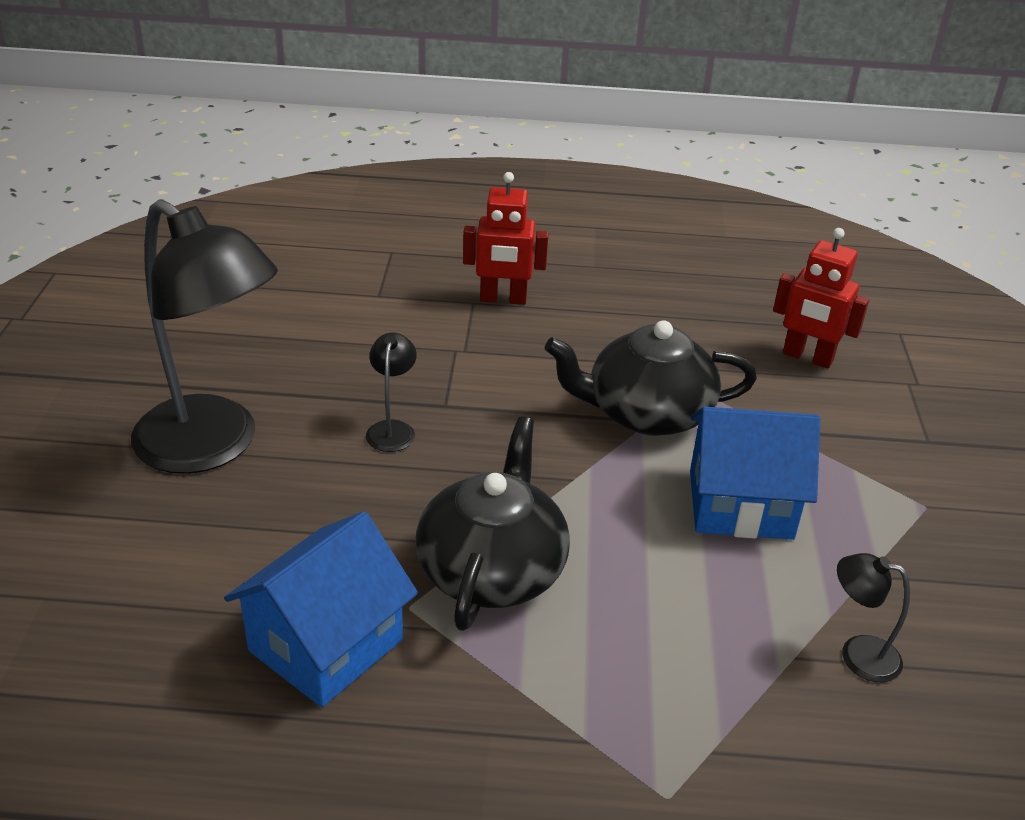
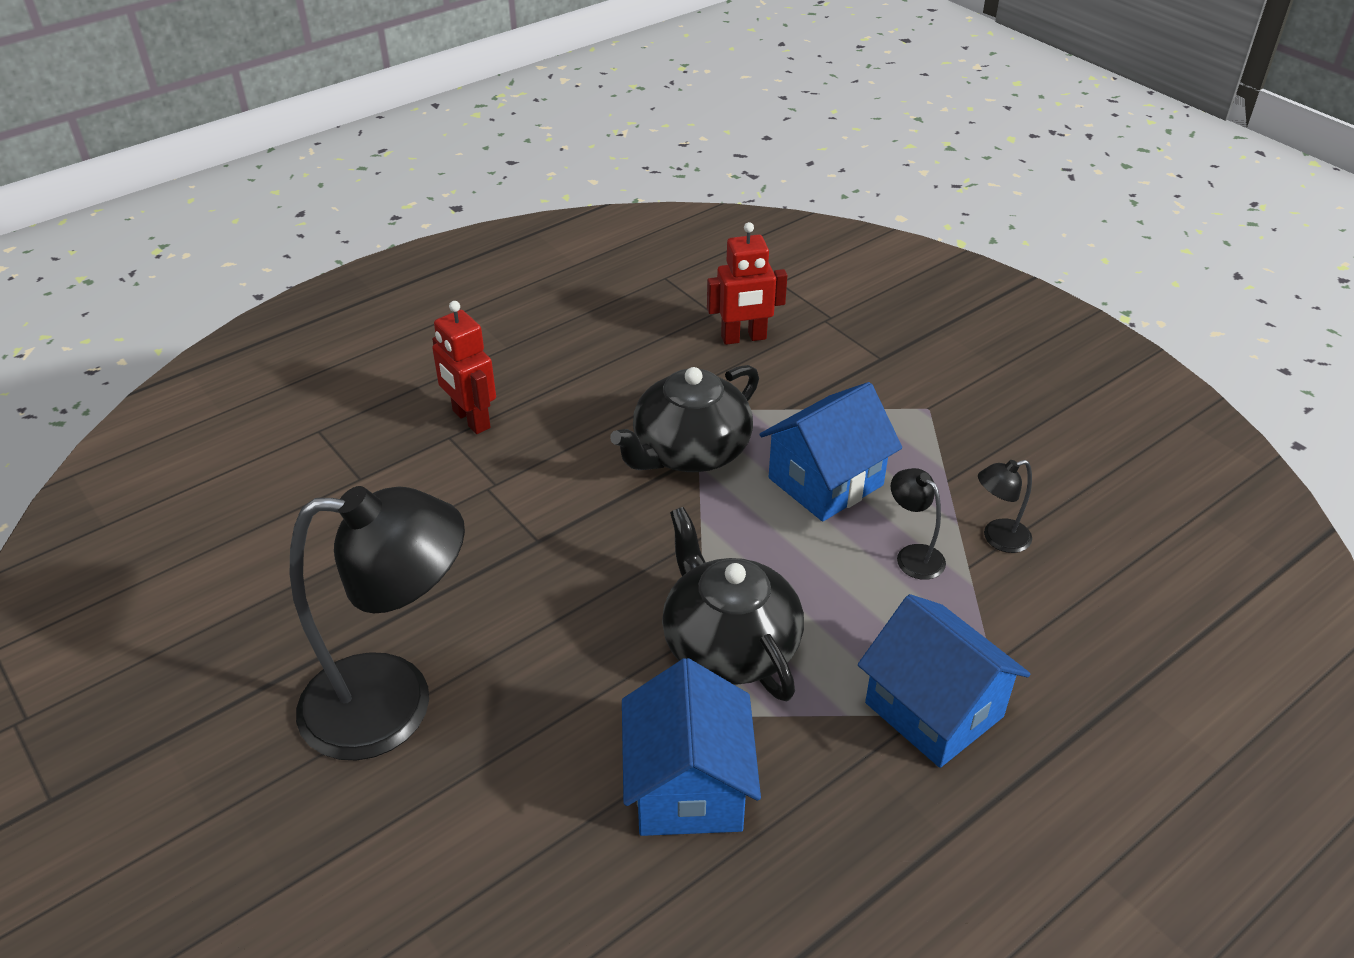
camera: 40 degrees left, 5 degrees up
black lamp [366,333,417,452] -> black lamp moved to [891,468,946,580]
red robot [463,172,549,305] -> red robot turned 90 degrees clockwise [432,301,496,434]
none -> blue house [858,594,1030,768]

